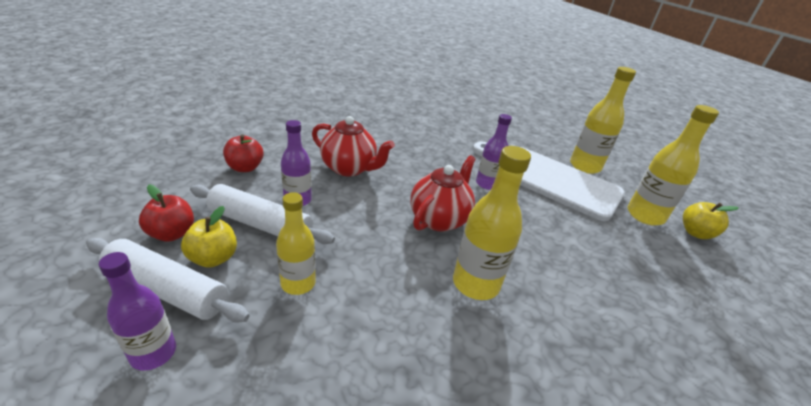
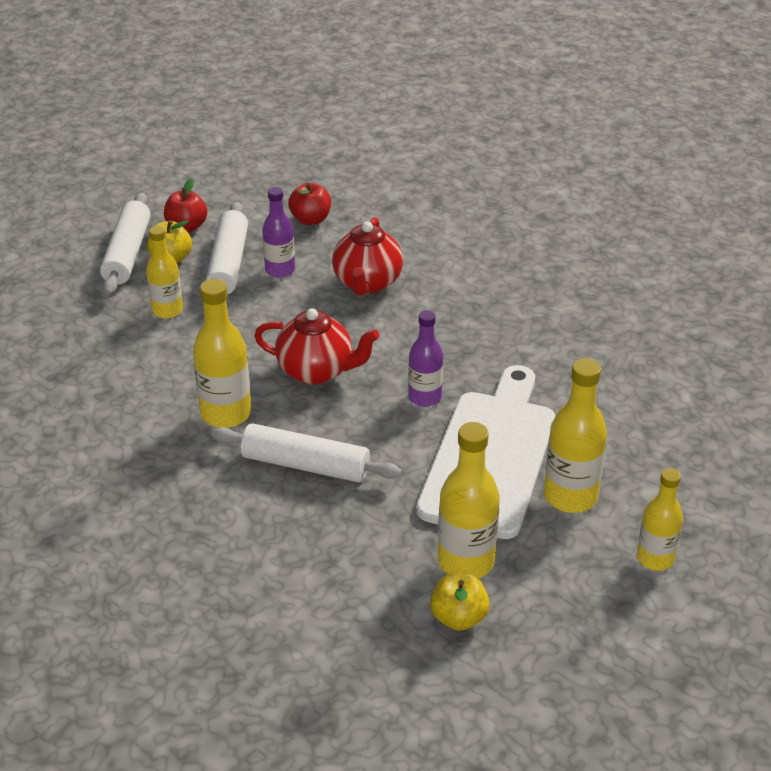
camera: 75 degrees right, 5 degrees up
purple bottle [98,252,176,371] -> none
none -> white rolling pin [211,423,402,483]
none -> yellow bottle [637,468,683,571]

